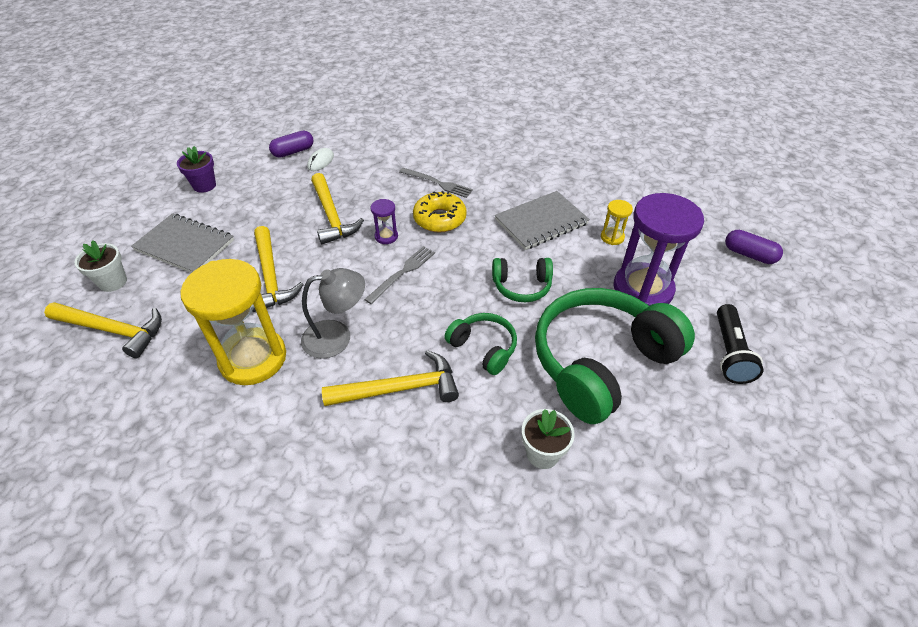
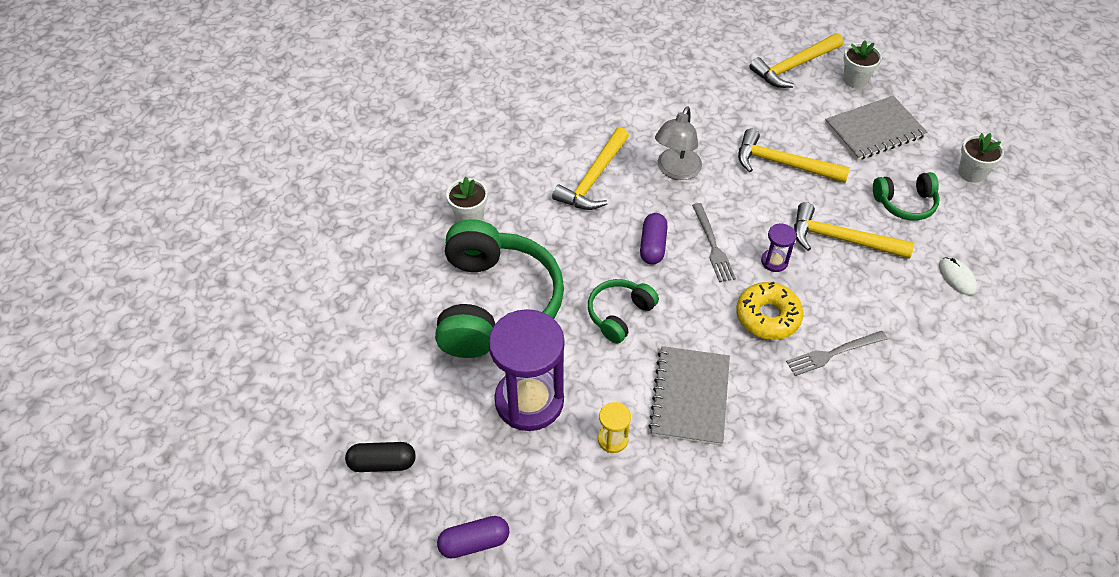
camera: 130 degrees right, 5 degrees up
purple flower pot [177,146,216,193] -> white flower pot [958,133,1004,183]
yellow hourglass [180,259,286,385] -> none
purple capsule [269,131,313,158] -> purple capsule moved to [640,213,668,265]
green headphones [445,313,517,375] -> green headphones moved to [873,172,940,221]
black flashlight [717,304,763,384] -> none
none -> black capsule [345,442,416,472]

